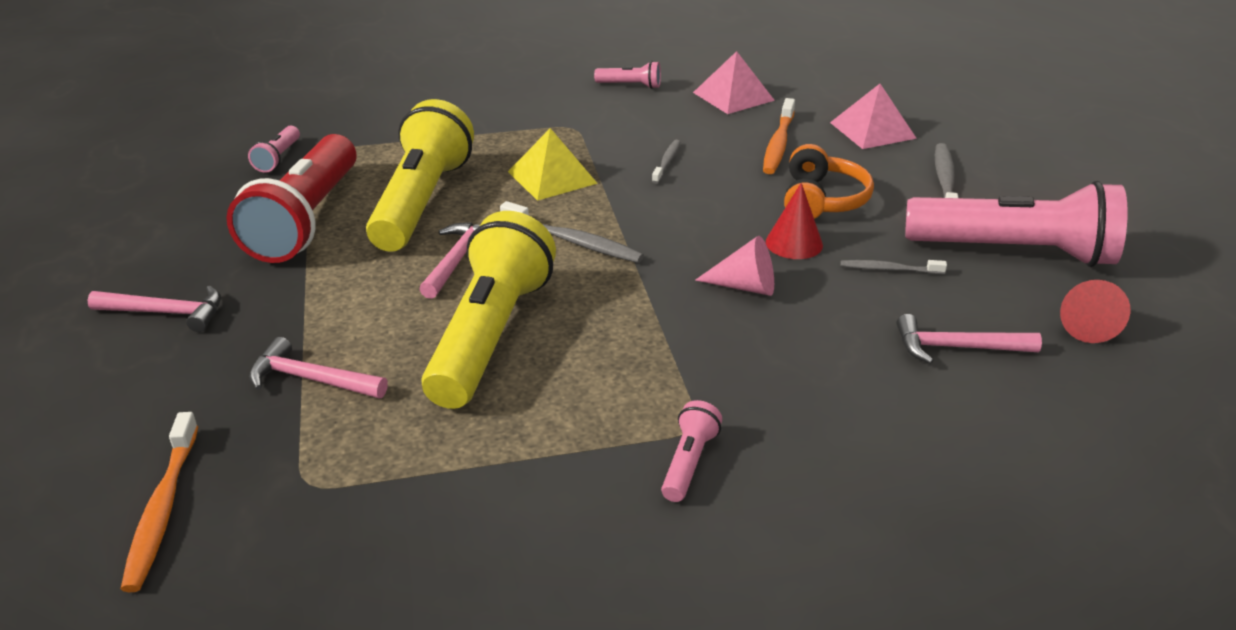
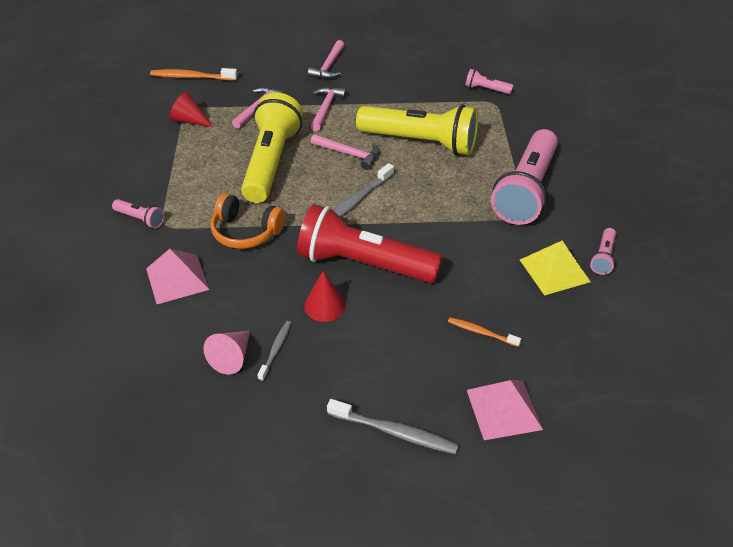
camera: 100 degrees right, 10 degrees up
red flashlight [227,134,357,263] -> red flashlight moved to [297,204,443,283]
yellow flashlight [421,211,556,409] -> yellow flashlight turned 105 degrees counterclockwise [241,93,303,203]
yellow pyramid [508,128,598,201] -> yellow pyramid moved to [520,241,591,296]
grey toothbrush [652,140,680,184] -> none
pink pyramid [693,51,775,114] -> pink pyramid moved to [146,249,209,304]
pink cone [695,236,774,296] -> pink cone moved to [203,331,250,375]
orange toothbrush [763,98,795,174] -> orange toothbrush [448,317,521,347], size x0.61
orange headphones [784,144,874,219] -> orange headphones moved to [210,193,286,249]
pink hammer [897,314,1042,364] -> pink hammer moved to [311,87,347,131]
pink flashlight [905,181,1128,267] -> pink flashlight moved to [491,129,558,225]
red cone [1060,280,1130,343] -> red cone moved to [169,91,213,127]

